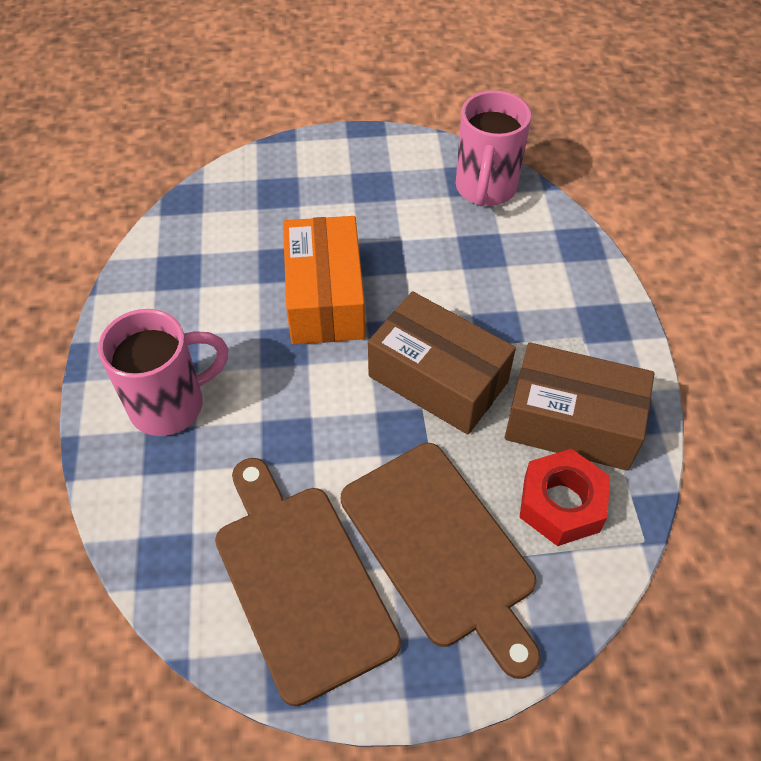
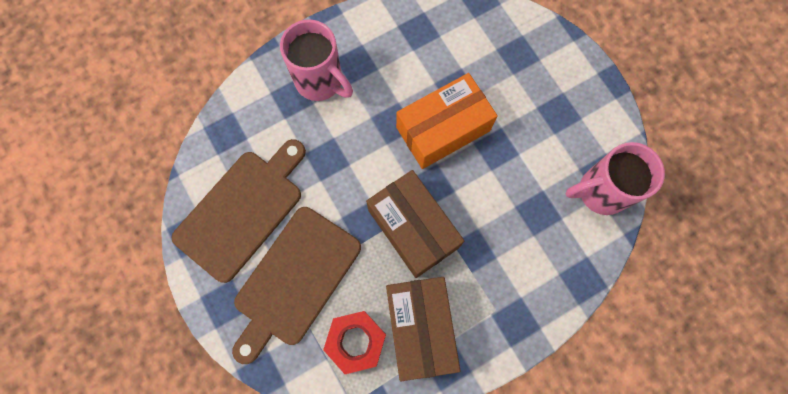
camera: 65 degrees right, 20 degrees up
brown box [368,291,516,435] -> brown box turned 45 degrees counterclockwise [366,170,464,278]

